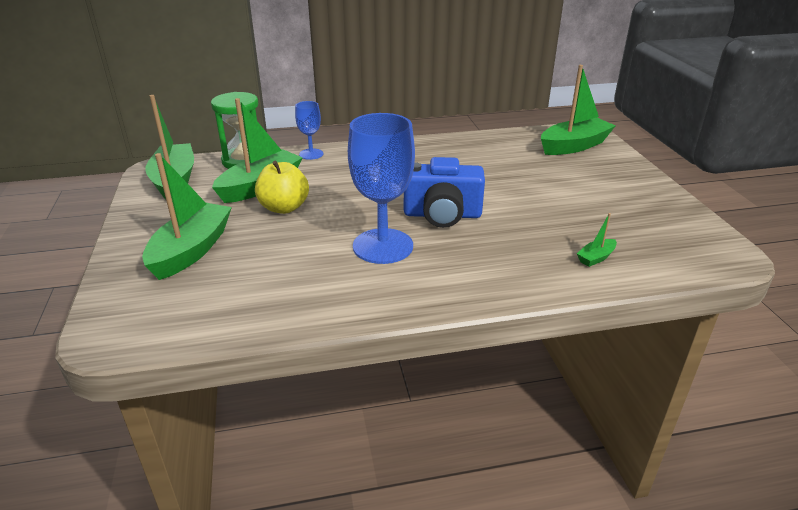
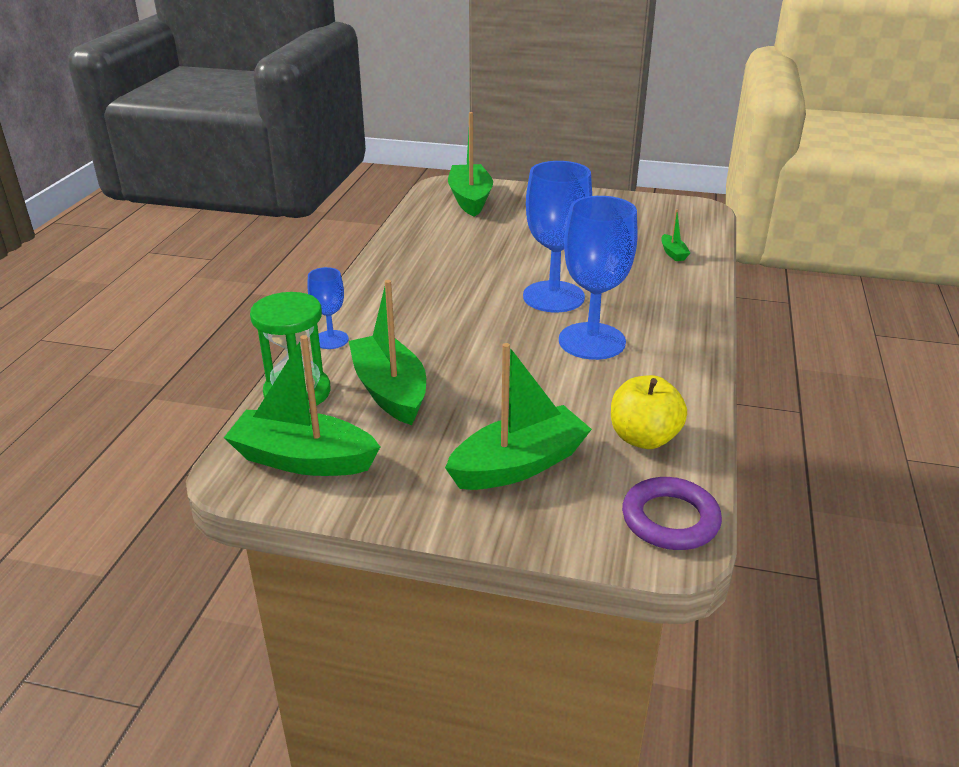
camera: 65 degrees left, 0 degrees up
green boat [142,153,232,280] -> green boat turned 105 degrees clockwise [445,343,592,490]
yellow apple [255,160,309,214] -> yellow apple moved to [611,375,687,449]
blue camera [404,157,485,228] -> blue goblet [523,161,592,312]
none -> purple ring [622,477,722,550]

